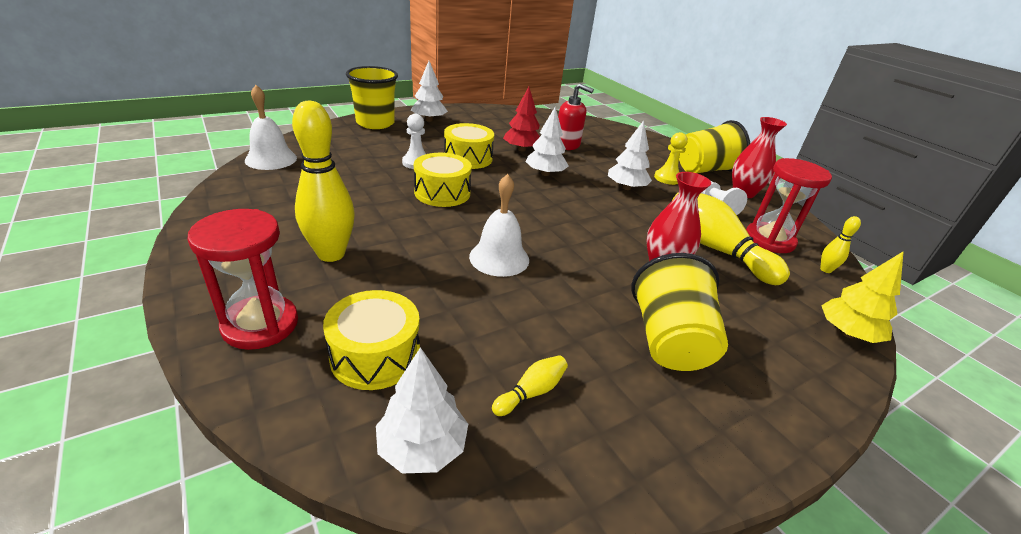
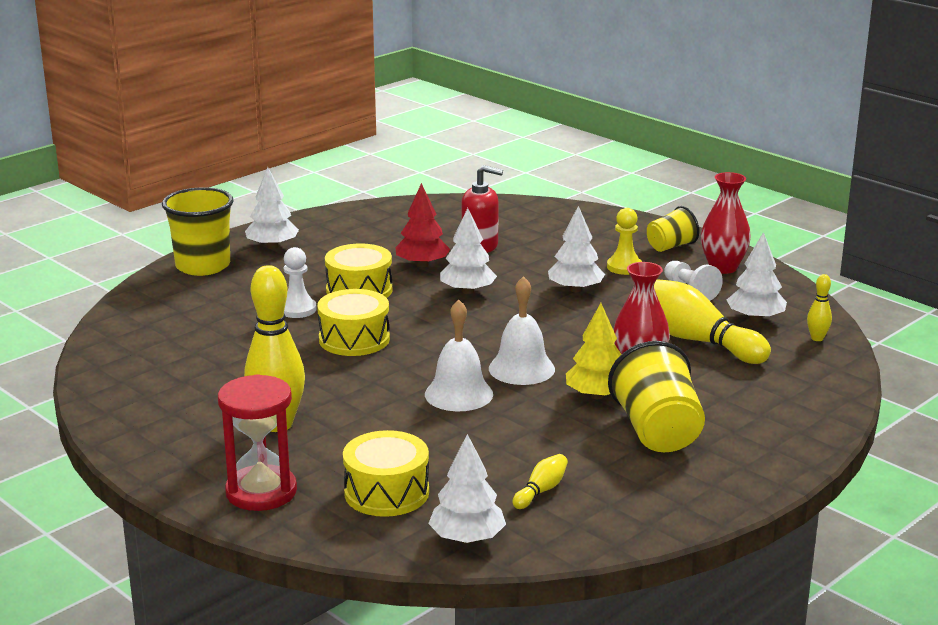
camera: 10 degrees left, 10 degrees down
white bell [245,85,297,170] -> white bell moved to [489,276,555,385]
yellow cup [679,120,750,173] -> yellow cup [647,206,699,252], size x0.59
red hourglass [746,158,832,253] -> white tree [727,232,787,322]
yellow tree [821,251,904,343] -> yellow tree moved to [566,303,621,399]

